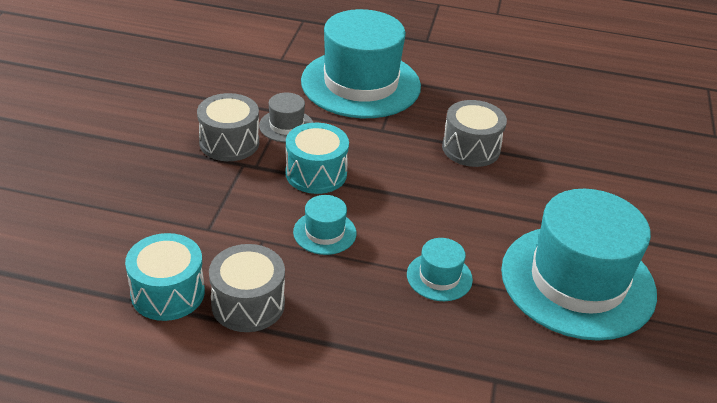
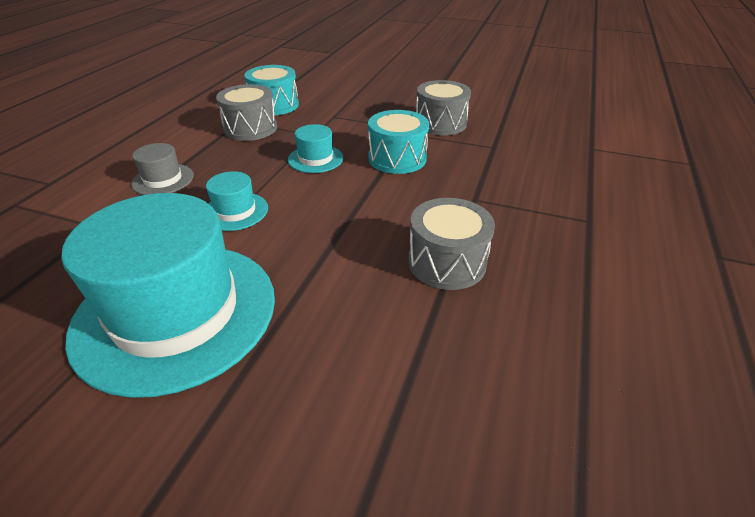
camera: 100 degrees right, 0 degrees up
grey hat [259,92,314,142] -> grey hat moved to [131,143,194,195]
turquoise hat [301,9,421,118] -> none

